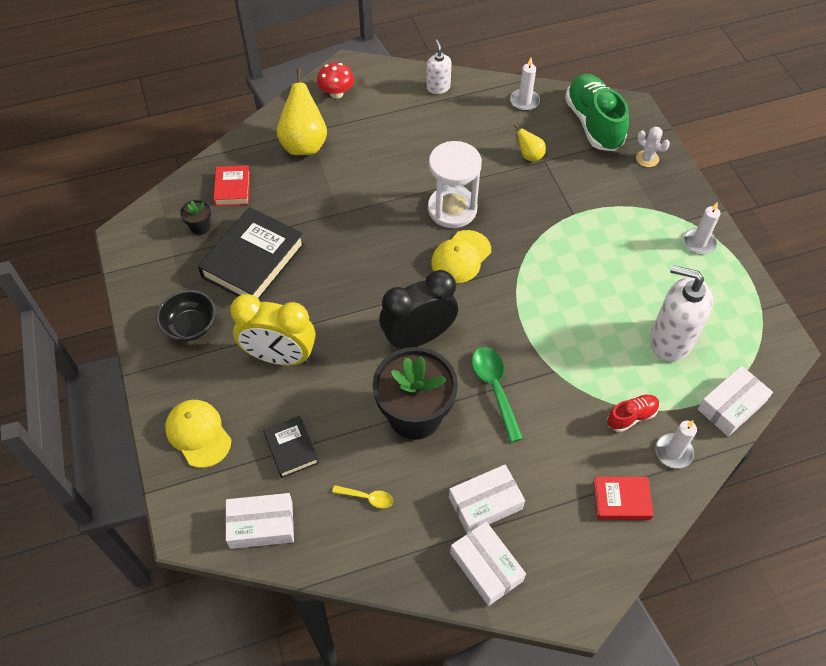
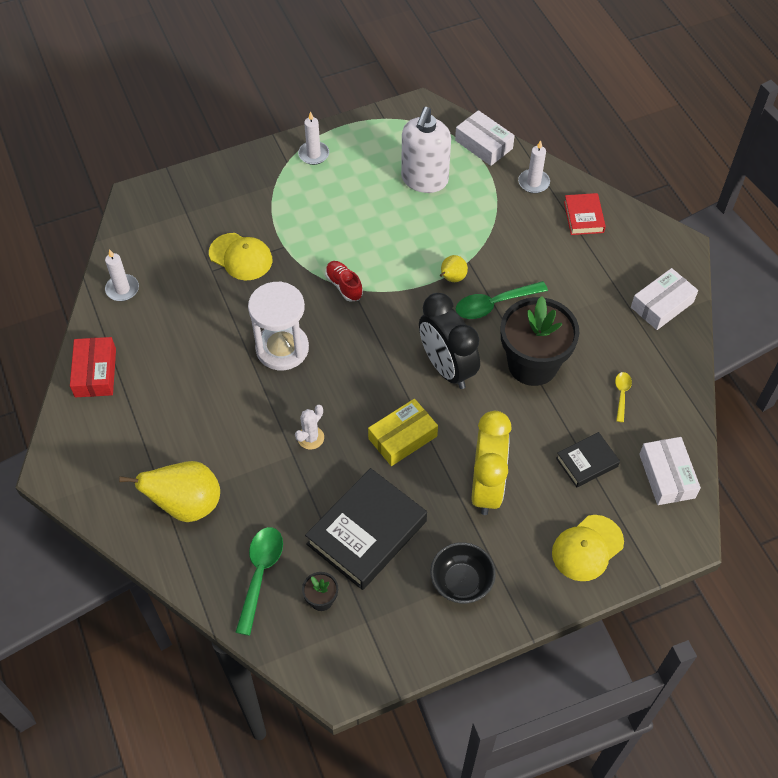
camera: 95 degrees left, 0 degrees up
black book [198,207,305,301] -> black book turned 75 degrees counterclockwise [305,468,427,590]
red book [213,165,250,206] -> green spoon [235,527,283,636]
red mushroom [317,63,354,99] -> none
white soap dispenser [426,39,452,94] -> red box [70,337,116,398]
yellow cap [431,230,491,283] -> yellow cap moved to [209,233,273,280]
white box [449,464,525,533] -> none
yellow pear [513,124,546,162] -> yellow pear moved to [440,255,468,282]
green shoe [565,74,629,151] -> none
red shoe [607,395,660,432] -> red shoe moved to [325,261,363,302]
white cactus [636,126,670,167] -> white cactus moved to [295,405,324,449]
none -> yellow box [368,399,438,466]

